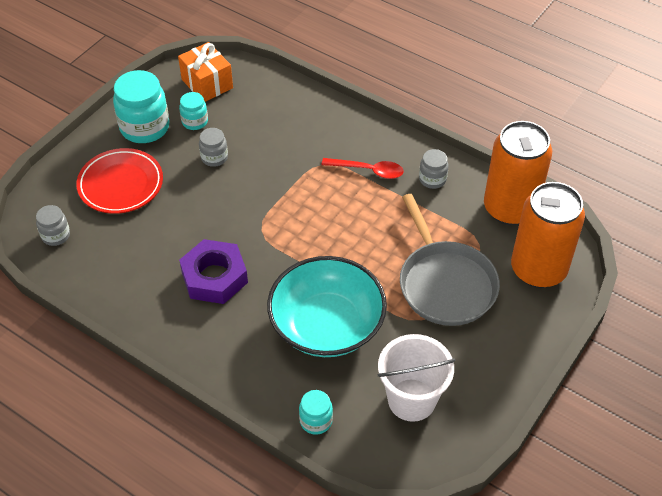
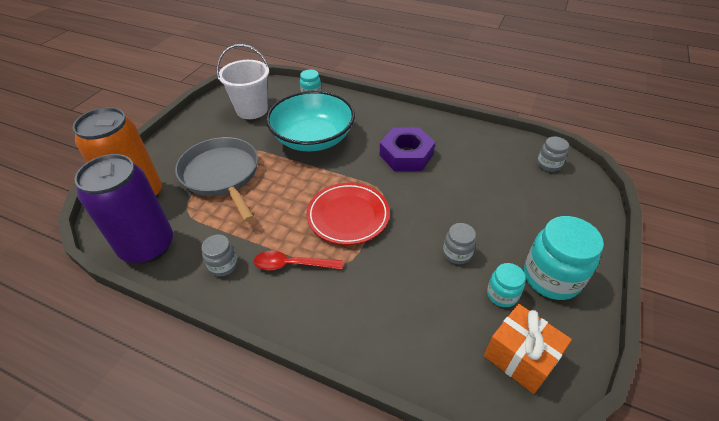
camera: 170 degrees right, 5 degrees down
red plate [76,148,163,214] -> red plate moved to [307,182,390,245]
orange can [484,121,552,225] -> purple can [75,154,173,264]

